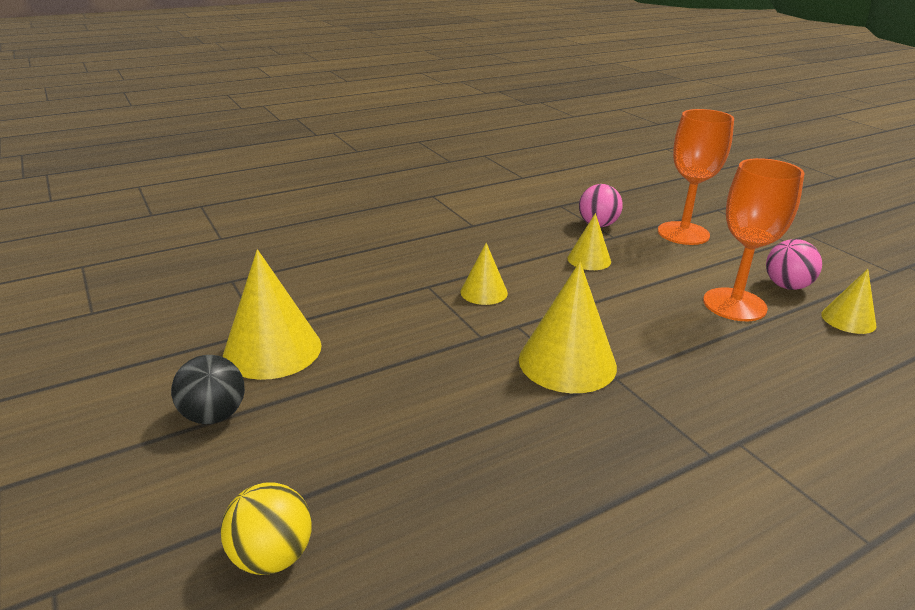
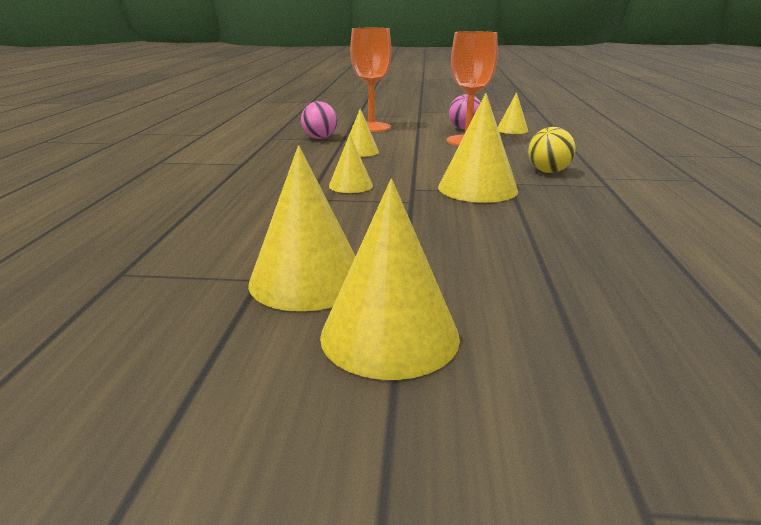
camera: 55 degrees left, 5 degrees down
black ball [171,355,245,424] -> yellow cone [320,179,460,380]
yellow ball [221,483,312,575] -> yellow ball moved to [528,127,576,173]

